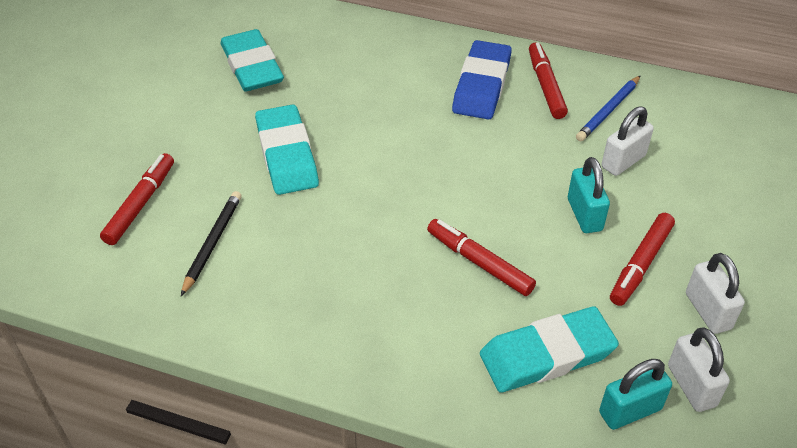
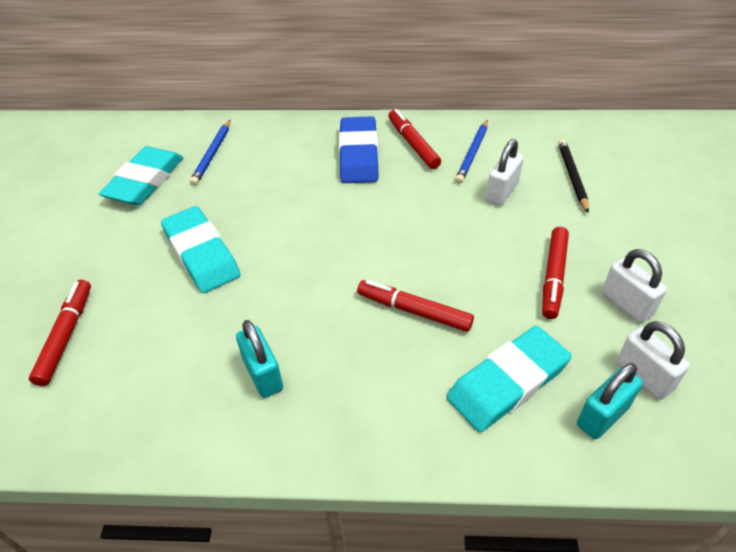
camera: 15 degrees left, 0 degrees up
black pencil [181,191,242,296] -> black pencil moved to [558,139,589,213]
turquoise eraser [221,29,284,92] -> turquoise eraser turned 60 degrees clockwise [99,146,183,205]
turquoise padlock [568,157,610,233] -> turquoise padlock moved to [236,320,283,398]
none -> blue pencil [190,120,230,186]

